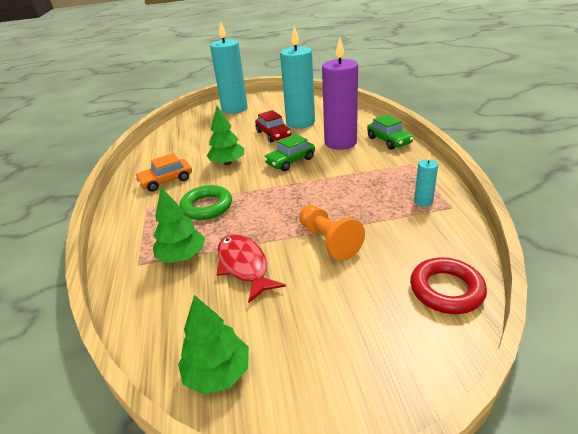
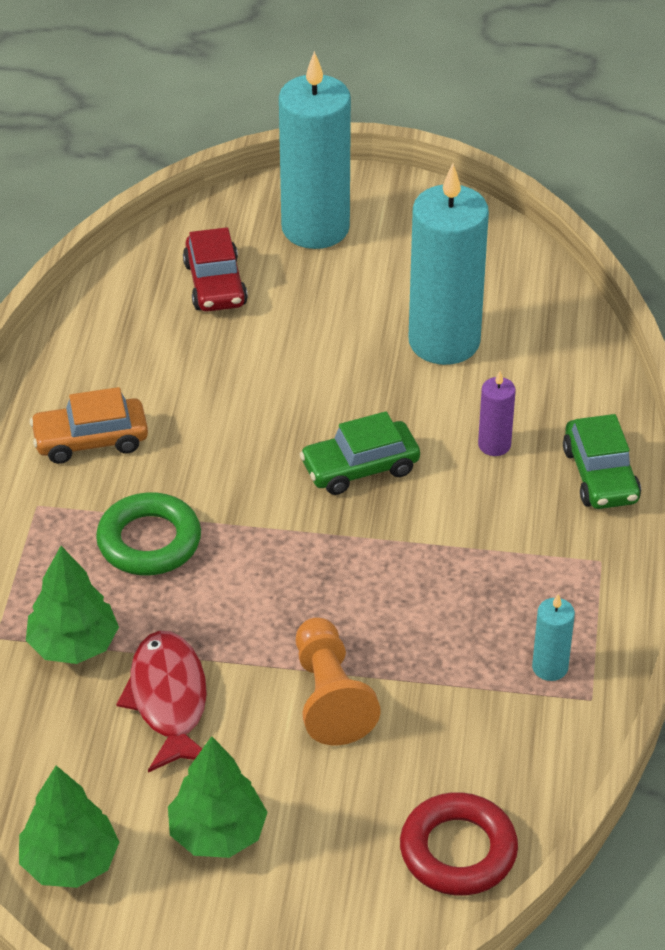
camera: 15 degrees right, 10 degrees up
green tree [207,106,244,165] -> green tree moved to [168,736,268,858]
red car [255,110,291,142] -> red car moved to [183,227,248,312]
purple candle [322,37,358,150] -> purple candle [478,371,516,456], size x0.44

